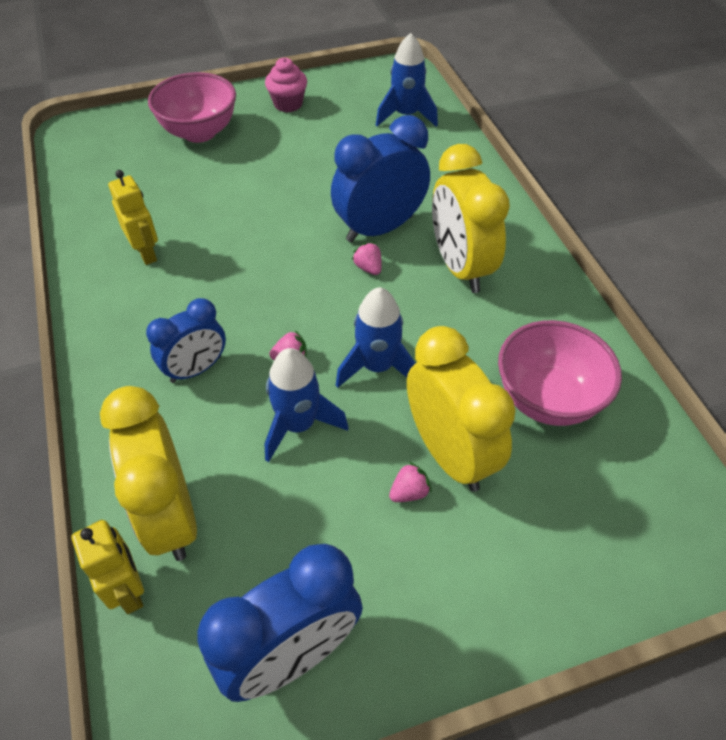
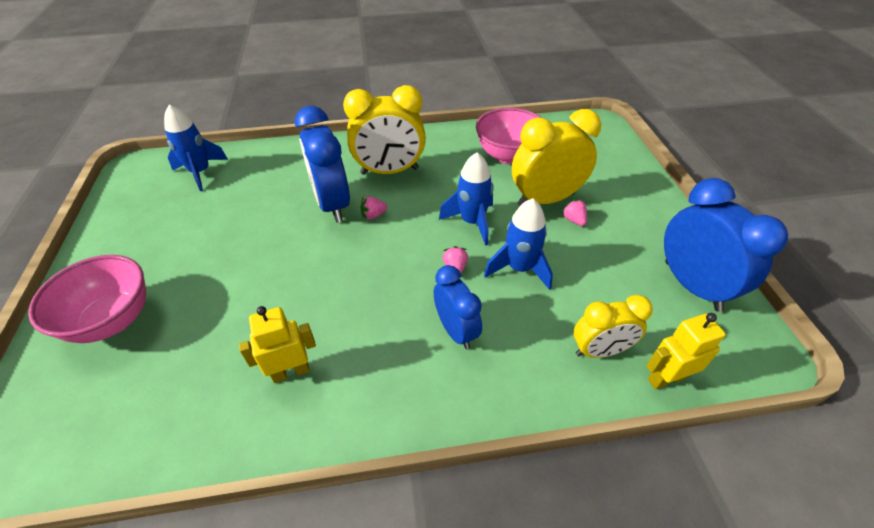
camera: 80 degrees left, 5 degrees down
yellow clock [100,386,197,561] -> yellow clock [574,295,653,358], size x0.63
pink cupcake [265,58,307,112] -> none

